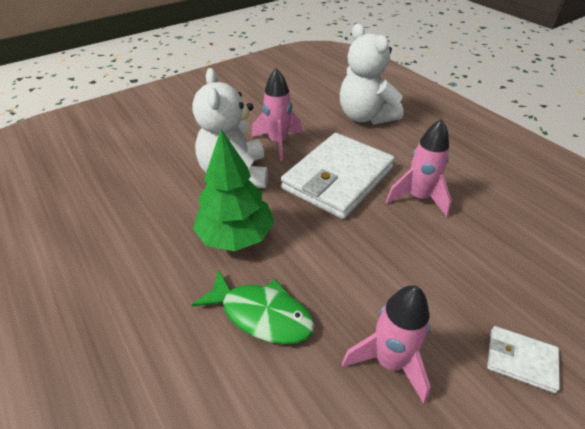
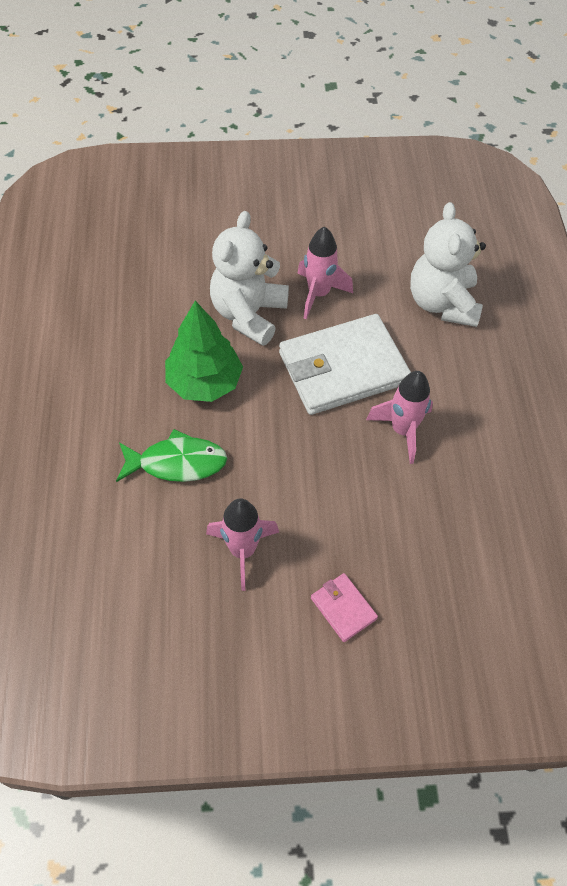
camera: 30 degrees right, 15 degrees up
green fish [192,270,314,344] -> green fish turned 60 degrees counterclockwise [116,429,227,482]
white wallet [487,326,560,393] -> pink wallet [311,573,378,642]

